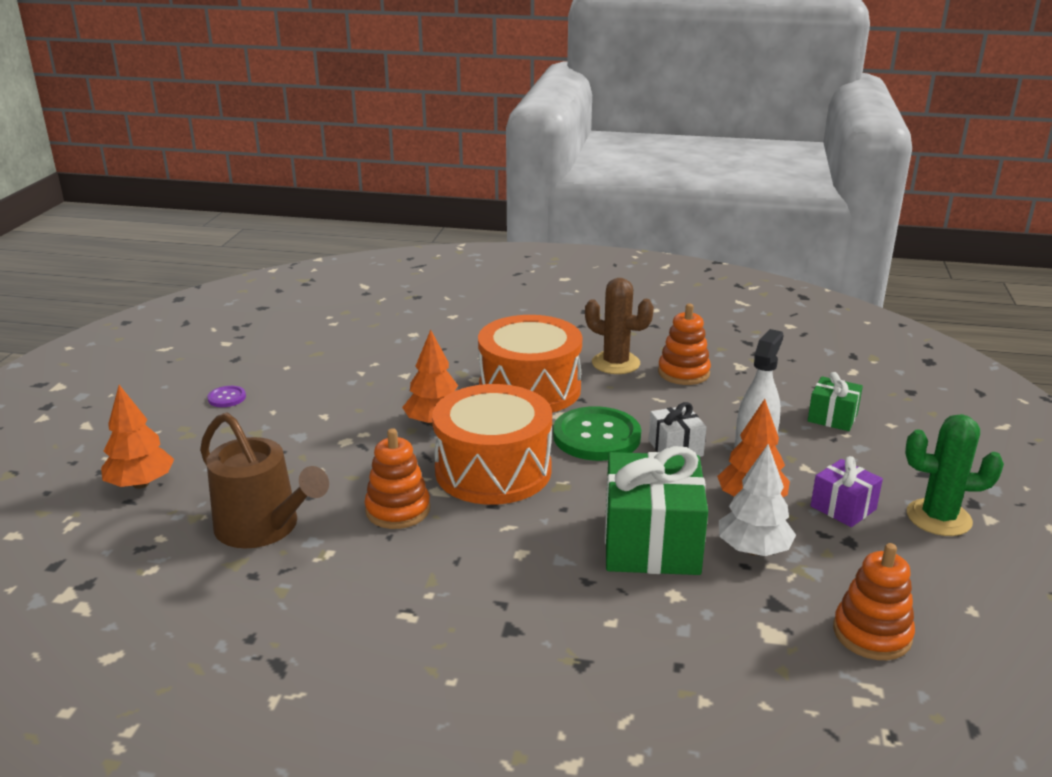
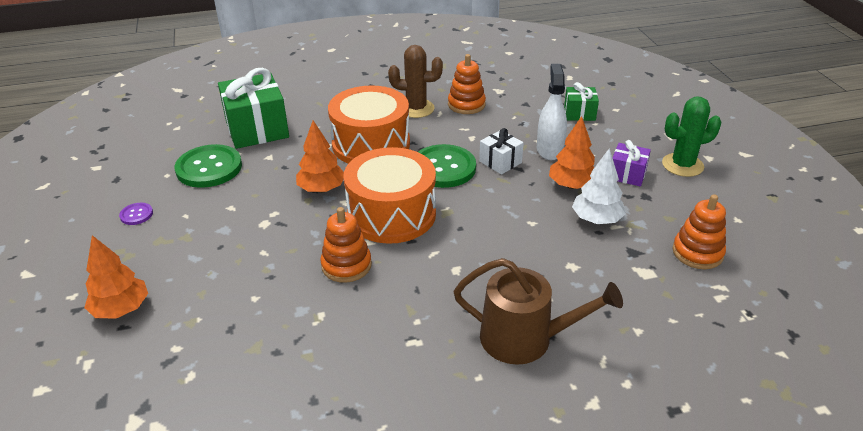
camera: 25 degrees left, 10 degrees up
brown watering can [200,412,329,548] -> brown watering can moved to [454,258,623,365]
green gift [605,446,708,575] -> green gift moved to [218,68,289,149]
none -> green button [175,144,242,188]

